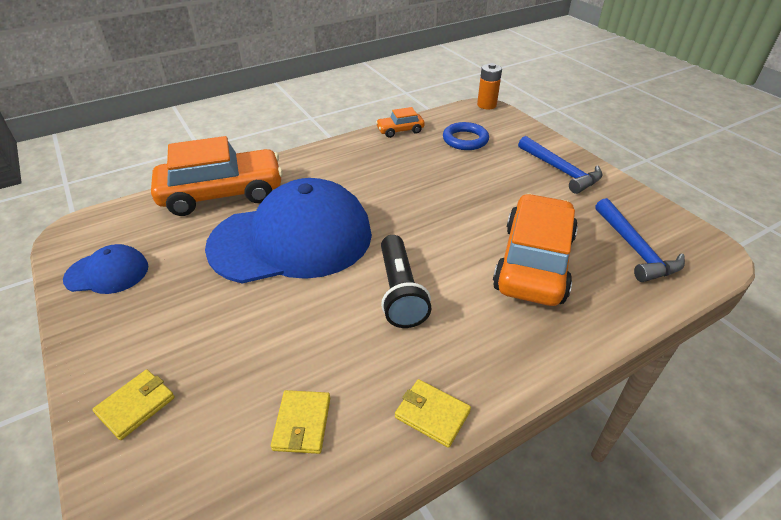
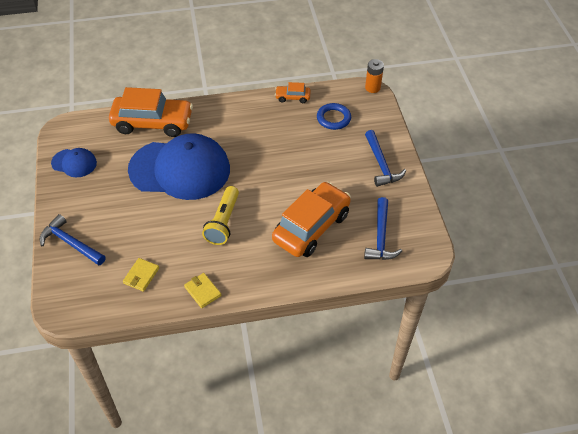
camera: 20 degrees right, 10 degrees up
yellow wallet [92,370,175,440] -> blue hammer [40,214,106,265]
black flashlight [381,235,432,328] -> yellow flashlight [202,186,239,245]

